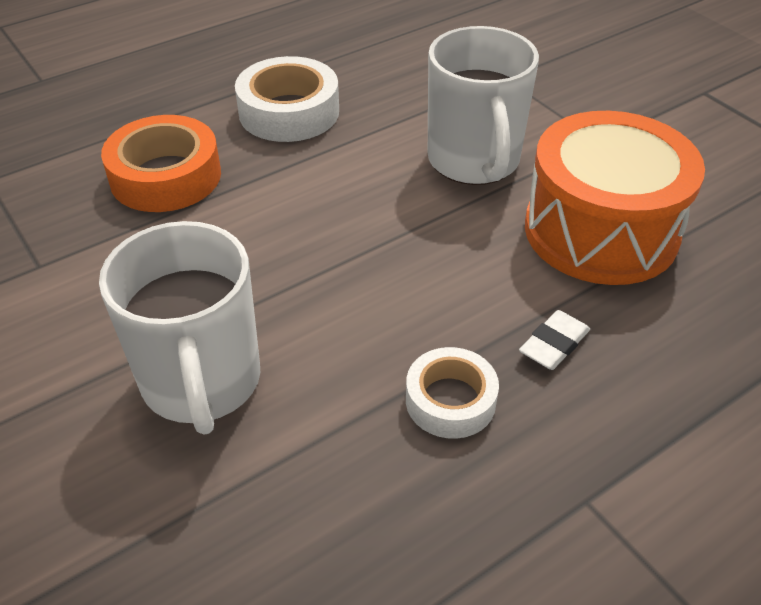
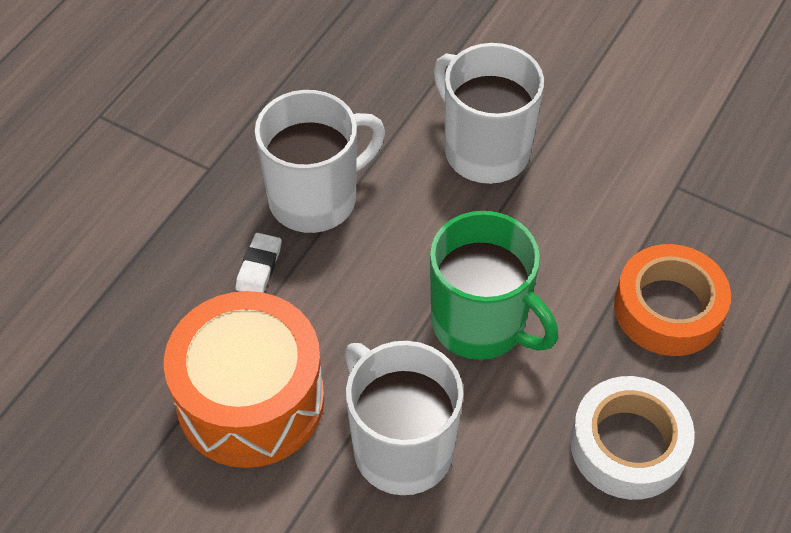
camera: 155 degrees right, 10 degrees up
white tape [406,347,499,439] -> white mug [255,90,385,233]
none -> green mug [430,211,558,360]

